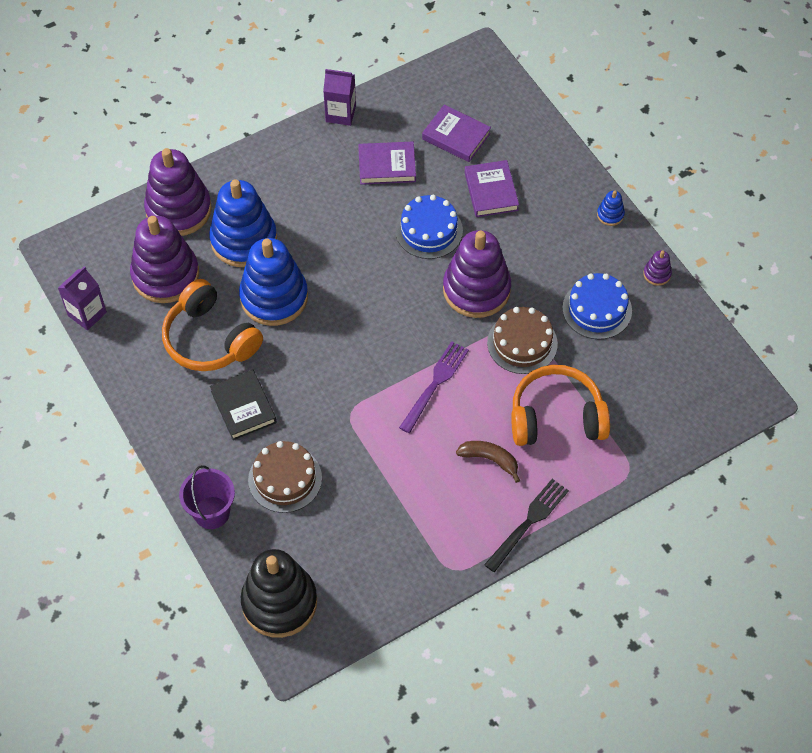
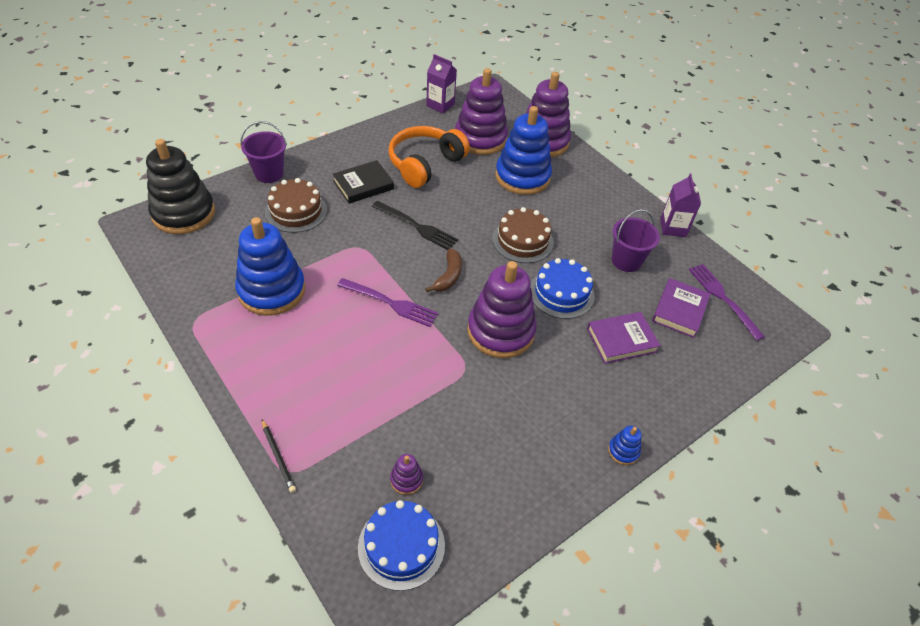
camera: 80 degrees right, 10 degrees down
blue stacking toy [239,238,308,326] -> blue stacking toy moved to [235,217,305,316]
purple book [358,142,416,185] -> purple bucket [612,209,660,272]
brown banana [456,441,520,483] -> brown banana moved to [425,249,462,292]
black fork [484,479,569,572] -> black fork moved to [372,201,458,250]
brown cake [487,307,558,374] -> brown cake moved to [492,207,554,263]
orange headphones [511,365,610,446] -> none
blue cake [562,273,632,339] -> blue cake moved to [358,500,445,591]
purple stacking toy [643,250,672,286] -> purple stacking toy moved to [390,454,423,495]
none -> black pencil [262,419,296,493]
none -> purple fork [688,264,765,341]

